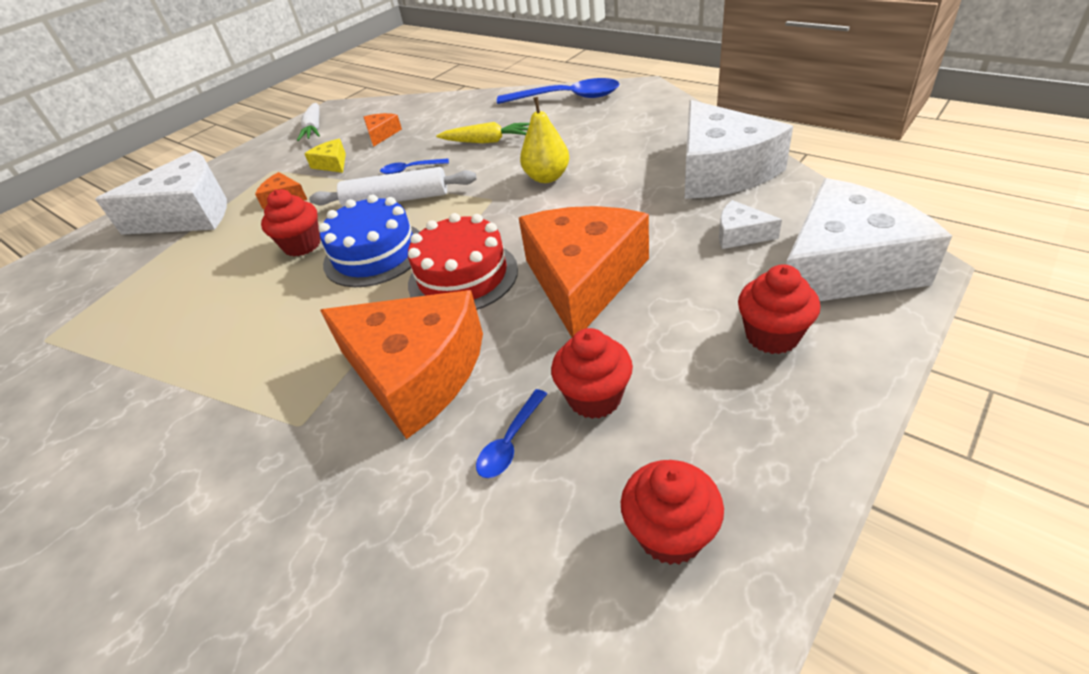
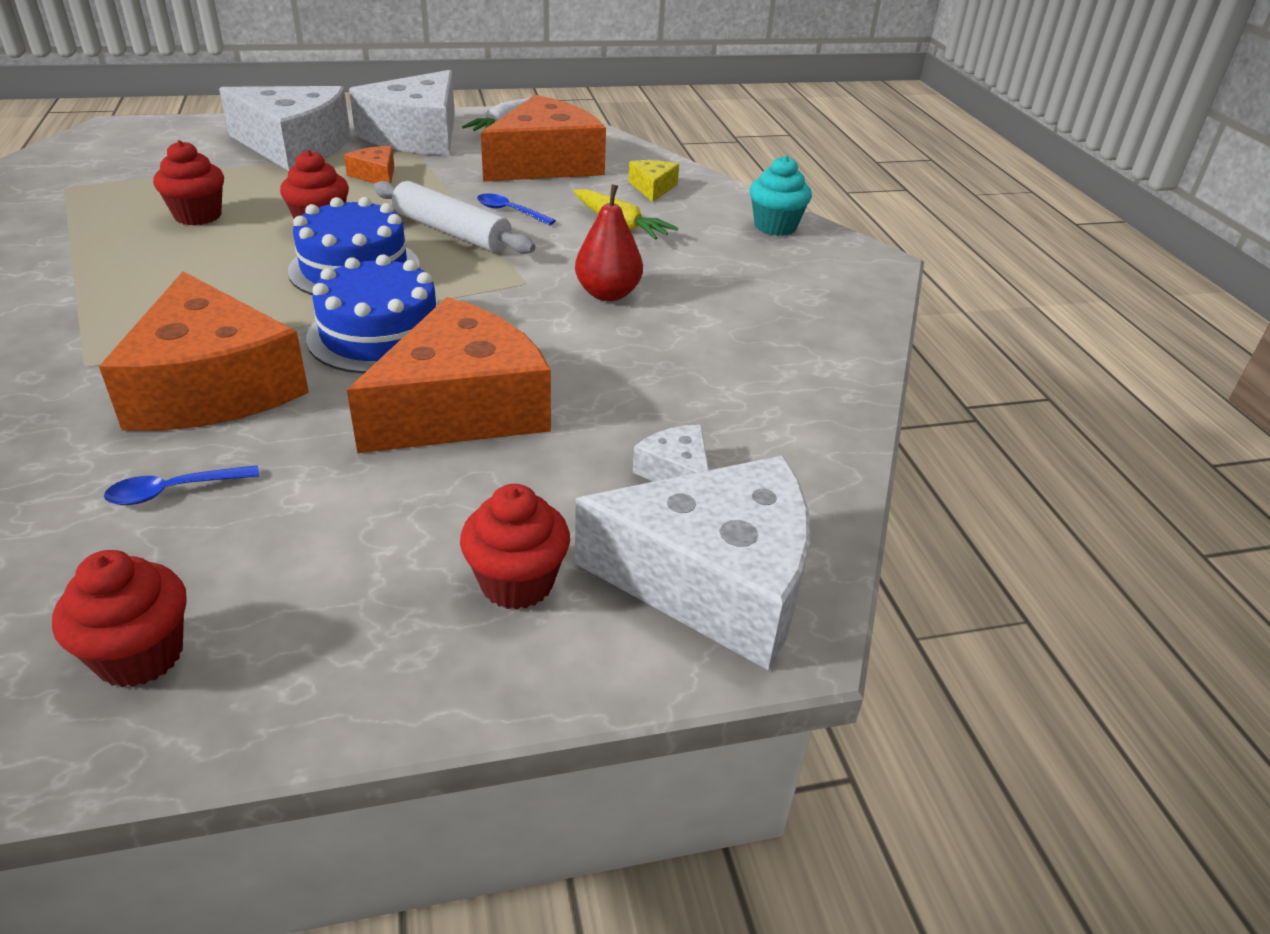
camera: 30 degrees right, 5 degrees down
yellow cheese [304,139,346,173] -> yellow cheese moved to [628,160,679,202]
orange cheese [364,113,402,147] -> orange cheese [481,95,606,181], size x2.32
red cake [408,213,518,310] -> blue cake [306,254,437,374]
blue spoon [497,78,619,104] -> turquoise cupcake [749,155,812,236]
yellow pear [520,97,569,183] -> red pear [575,184,643,301]
red cupcake [551,328,633,419] -> red cupcake moved to [153,140,224,225]
white cheese [685,100,793,199] -> white cheese moved to [349,70,455,155]

